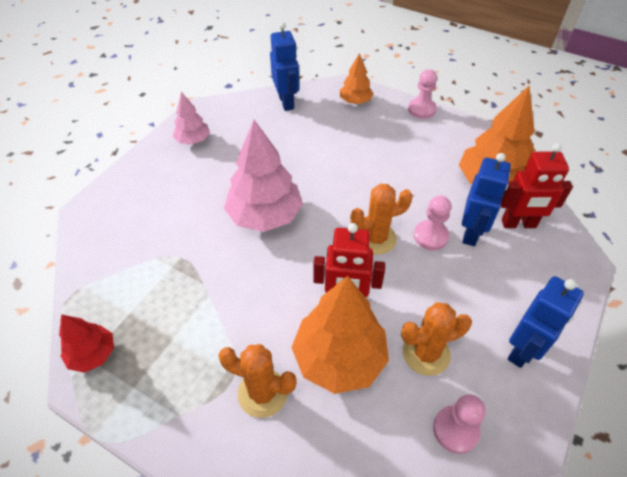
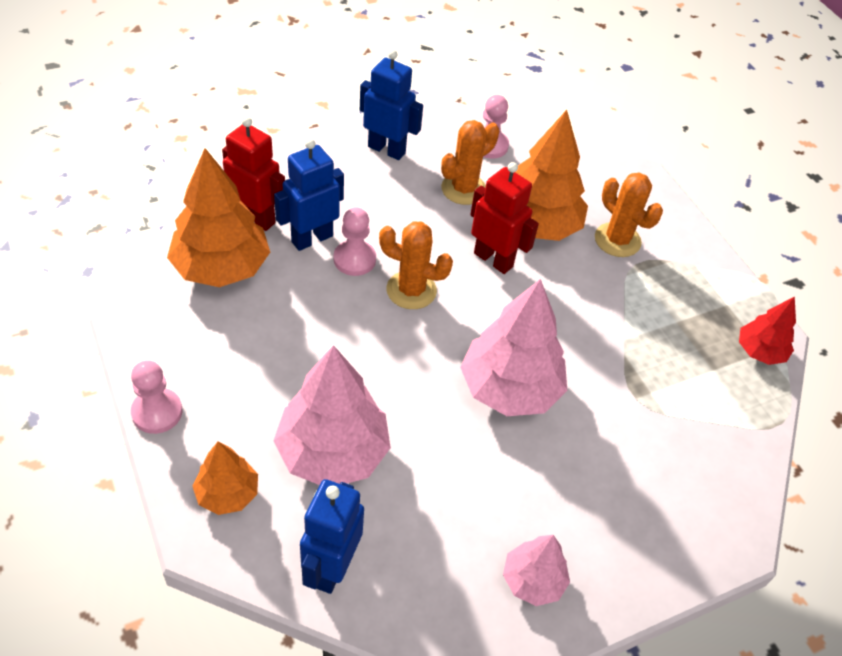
camera: 150 degrees left, 0 degrees up
orange cactus [401,302,472,376] -> orange cactus turned 60 degrees counterclockwise [441,120,499,205]
blue robot [507,276,584,368] -> blue robot turned 45 degrees clockwise [360,50,423,160]
none -> pink tree [274,345,391,485]

